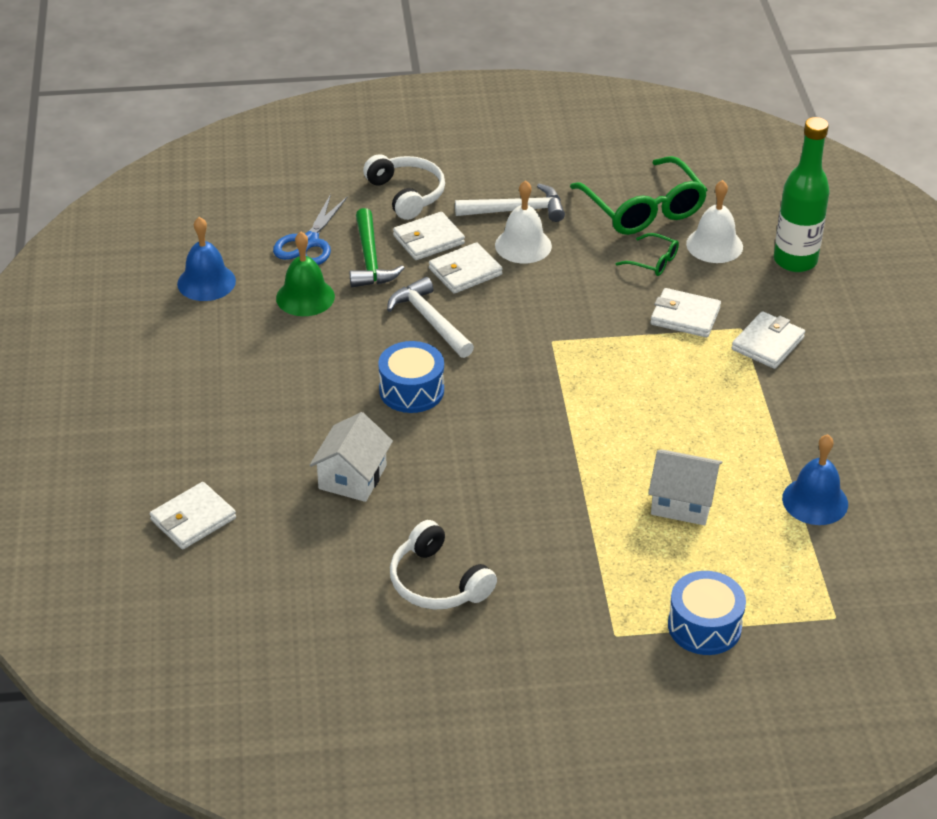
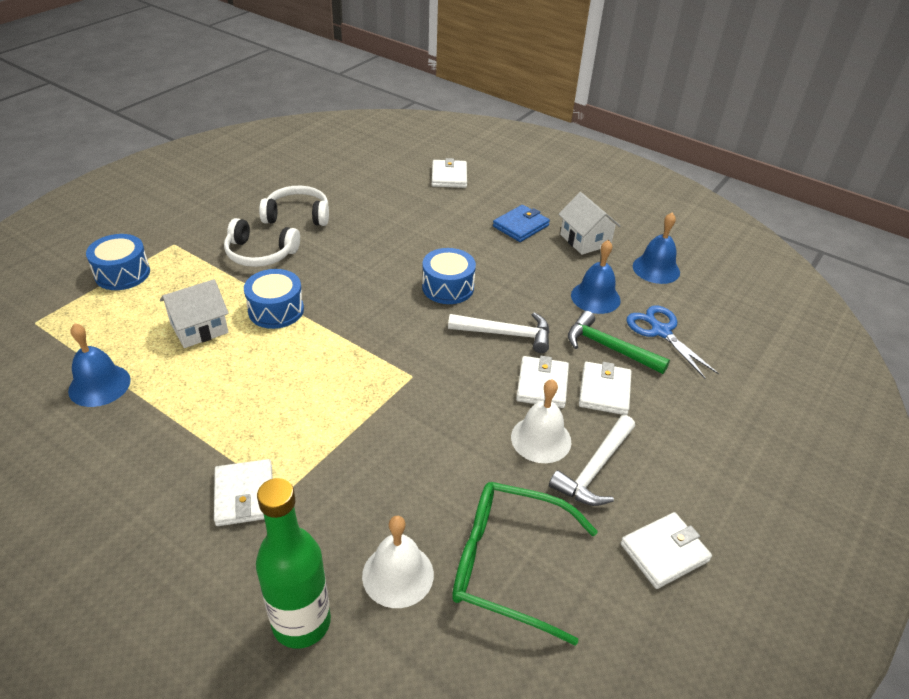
camera: 130 degrees right, 0 degrees up
green bell [276,232,335,316] -> blue bell [571,240,621,314]
white house [310,412,393,502] -> white house moved to [558,192,621,255]
white headphones [363,154,445,220] -> white headphones moved to [224,218,300,267]
green glasses [616,233,679,276] -> none
white wallet [651,288,721,338] -> white wallet moved to [621,512,712,589]
none -> blue drum [244,269,304,329]
none -> blue wallet [493,205,550,242]

